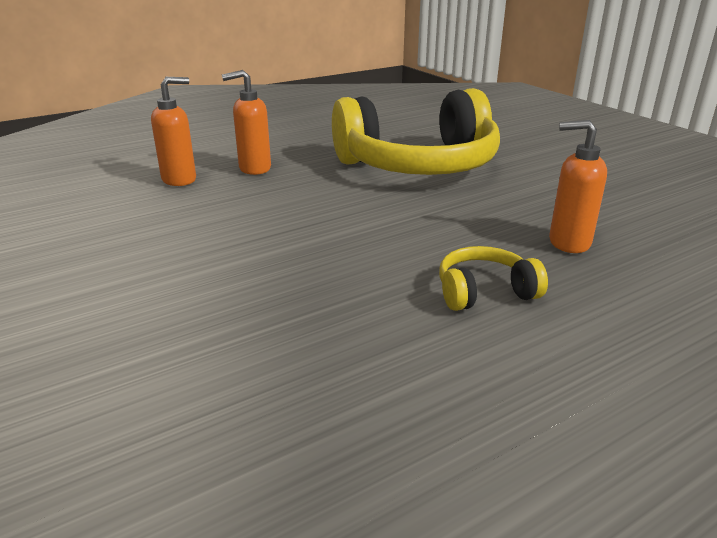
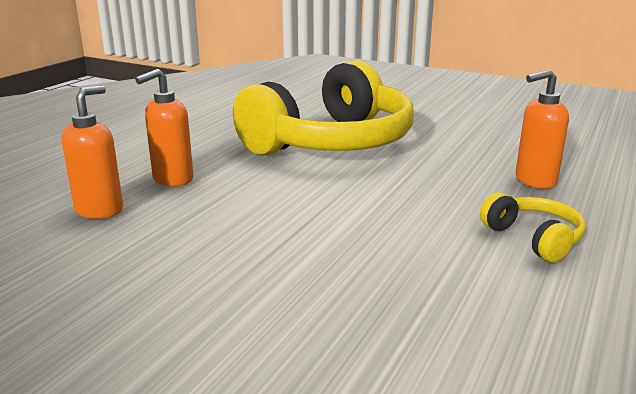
camera: 30 degrees left, 5 degrees down
yellow headphones [439,246,548,311] -> yellow headphones turned 105 degrees clockwise [480,192,586,262]

